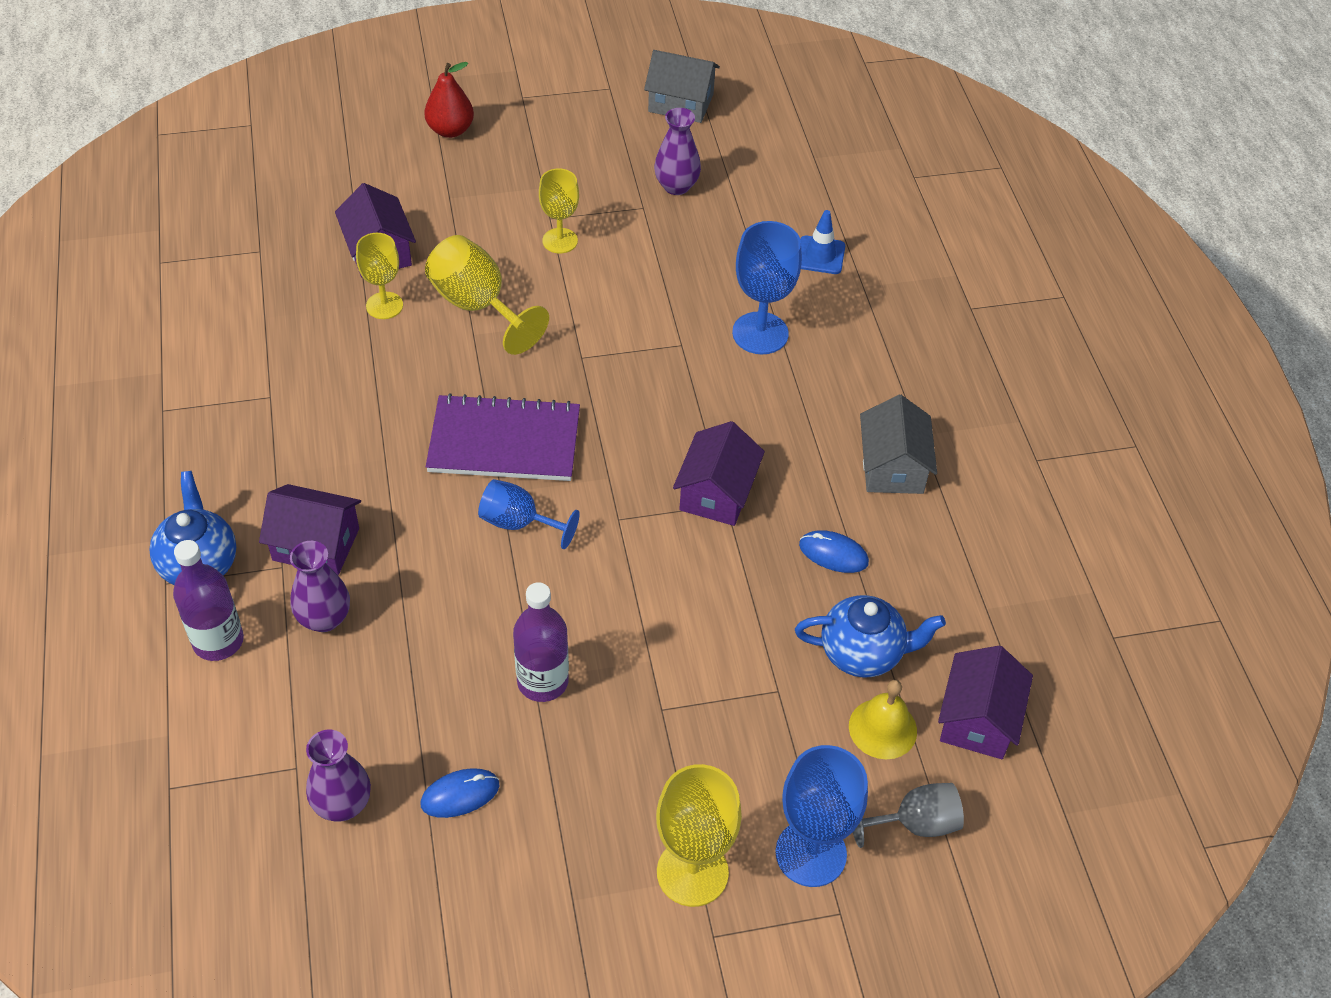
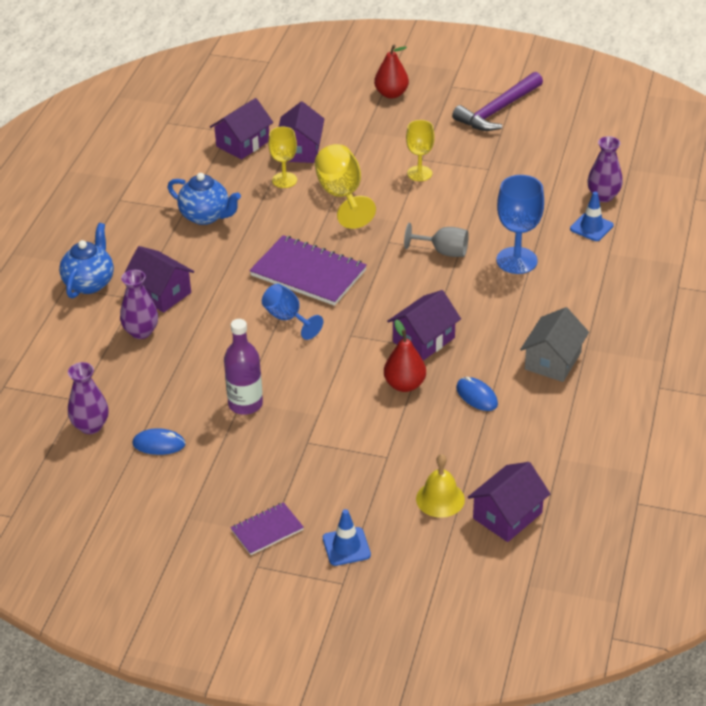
camera: 30 degrees right, 10 degrees down
purple bottle [173,540,244,661] -> none
grey house [644,50,720,123] -> none
purple vase [654,108,701,195] -> purple vase moved to [587,136,623,202]
yellow goblet [656,764,742,907] -> purple notebook [231,502,304,555]
blue goblet [775,745,868,887] -> blue traffic cone [323,509,371,566]
blue teapot [795,595,946,678] -> blue teapot moved to [168,173,241,225]
grey goblet [853,783,964,848] -> grey goblet moved to [404,223,469,257]
none -> purple house [210,98,273,159]
none -> red pear [384,320,426,392]
none -> purple hammer [452,72,543,131]

